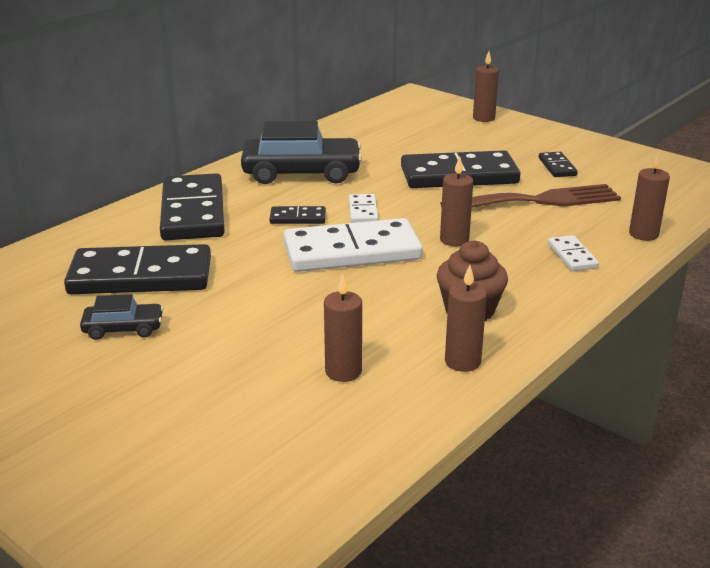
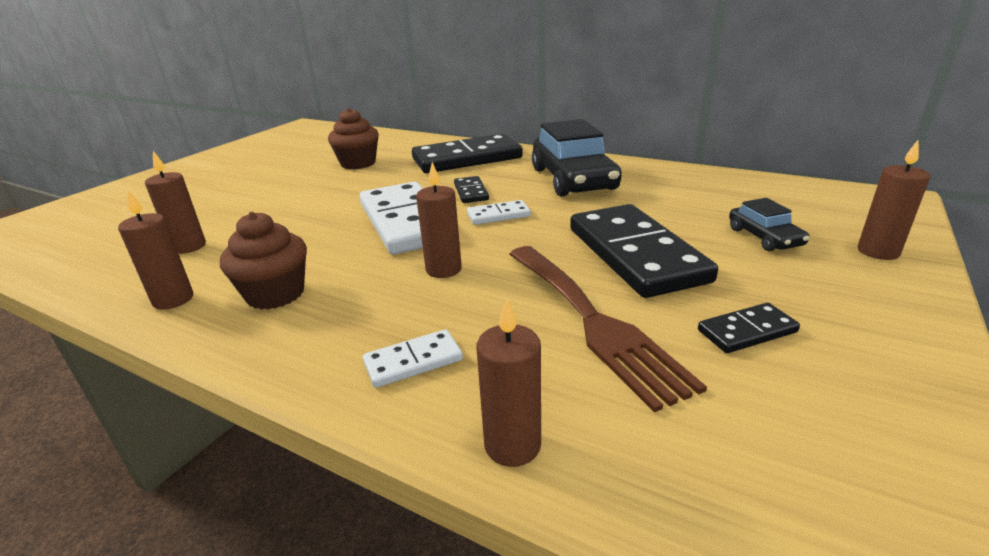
camera: 80 degrees right, 0 degrees up
black domino [64,244,211,294] -> brown cupcake [328,108,379,169]
black car [80,294,163,340] -> black car moved to [729,198,809,251]

